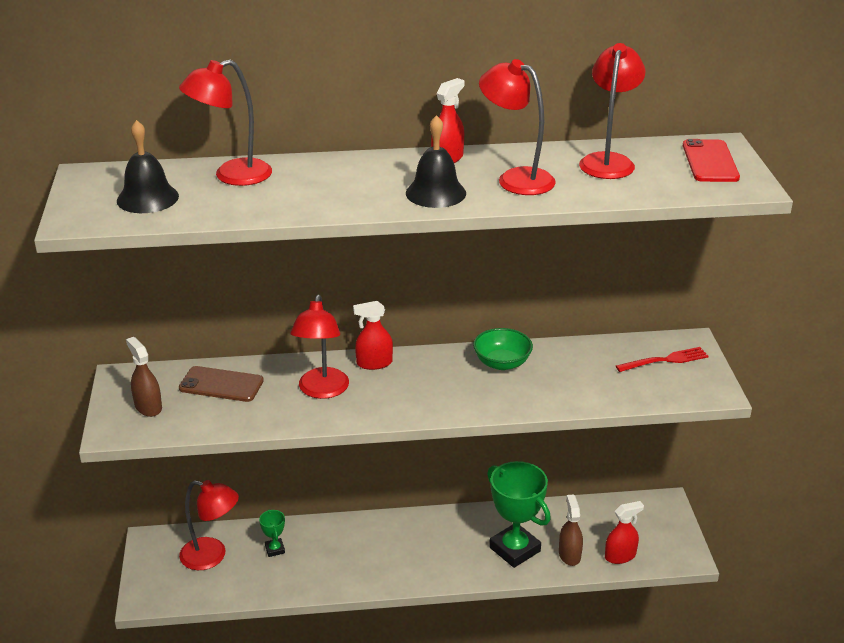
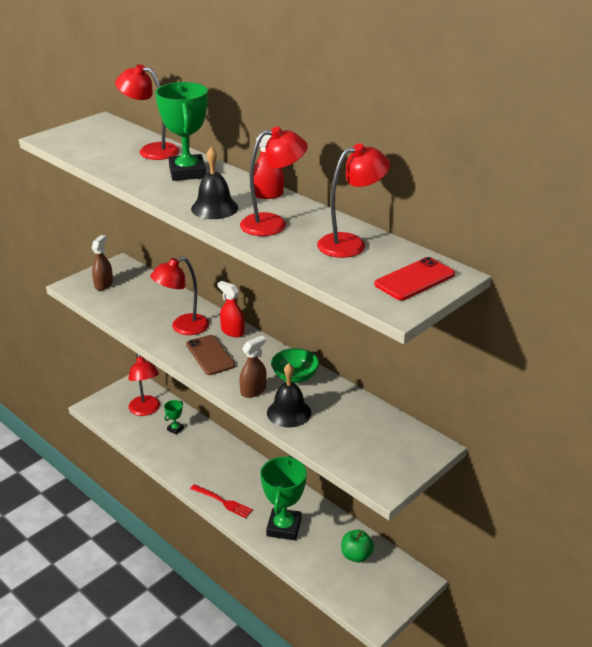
camera: 50 degrees right, 0 degrees up
black bell [117,120,179,213] -> black bell moved to [267,363,311,428]
brown phone [179,366,264,402] -> brown phone moved to [186,335,235,375]
red lamp [479,59,556,195] -> red lamp turned 75 degrees clockwise [240,127,308,236]
brown spray bottle [559,495,583,566] -> brown spray bottle moved to [240,336,267,398]
red spray bottle [605,501,644,564] -> none
red fork [616,347,709,372] -> red fork moved to [190,484,253,518]
none -> green trophy [155,82,208,181]
none -> green apple [341,530,374,562]

